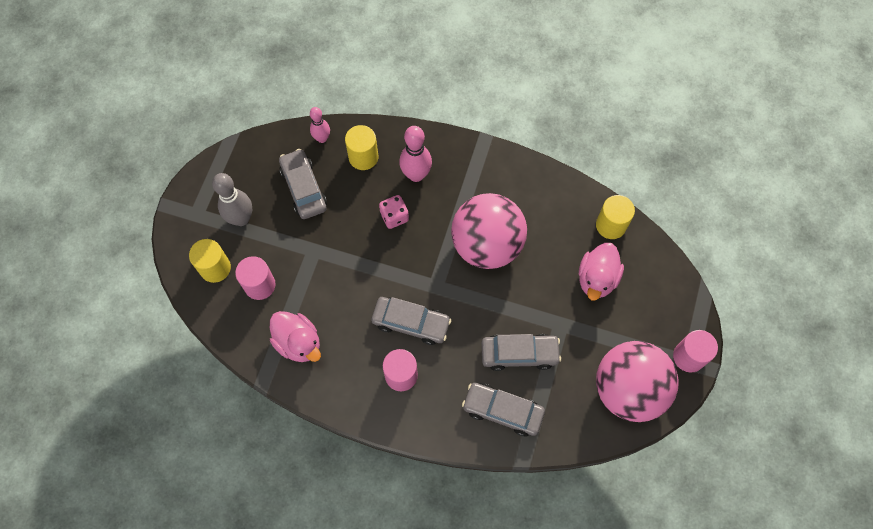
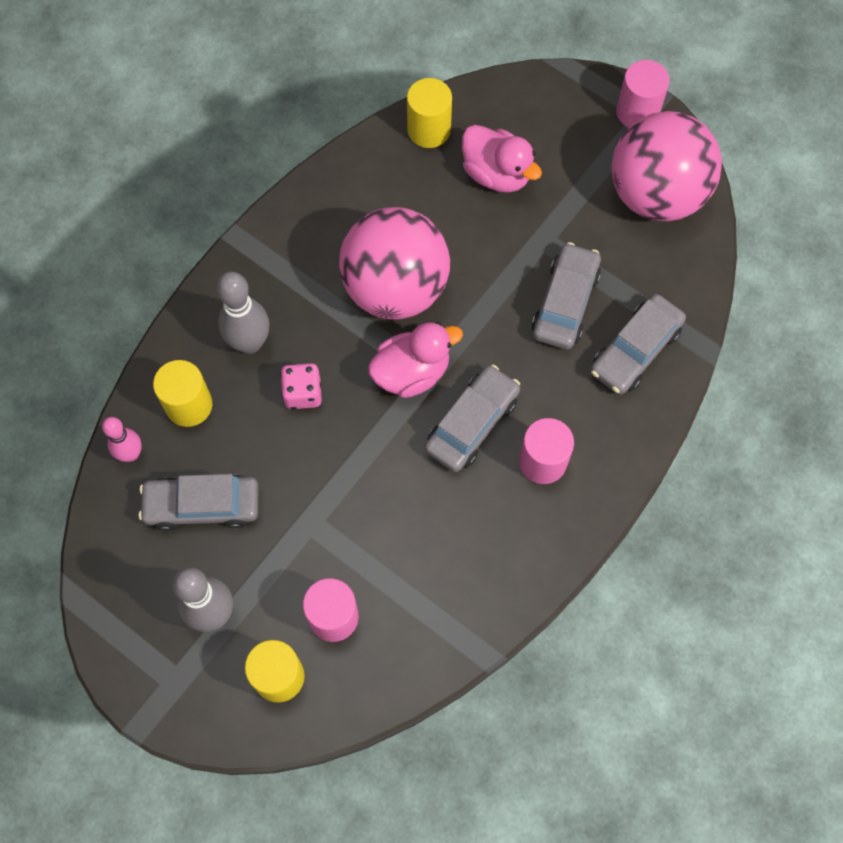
camera: 70 degrees left, 0 degrees up
pink duck [270,311,321,362] -> pink duck moved to [368,322,463,398]
pink bowling pin [399,126,432,182] -> grey bowling pin [216,272,270,354]

